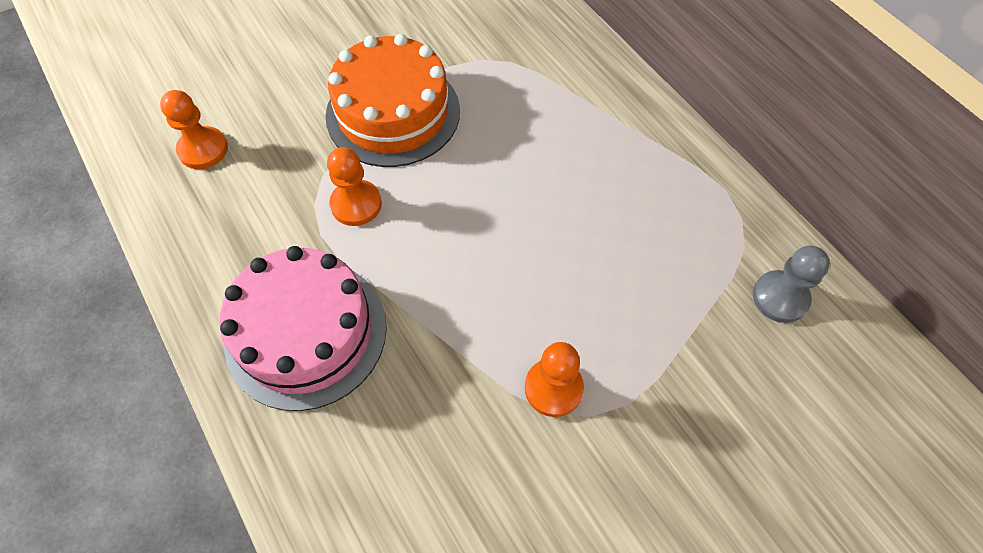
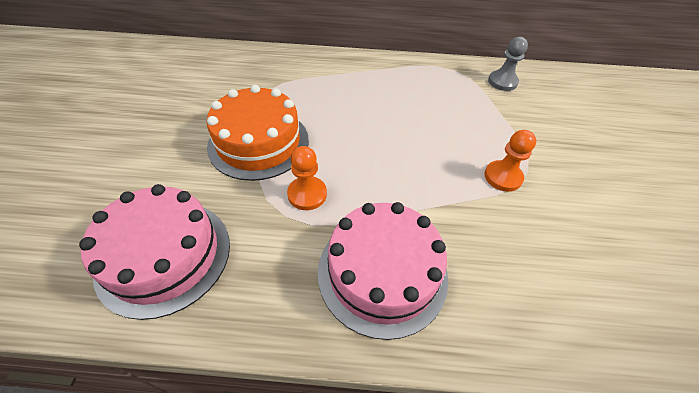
camera: 55 degrees left, 10 degrees down
orange pawn [160,90,228,169] -> pink cake [79,184,230,320]

